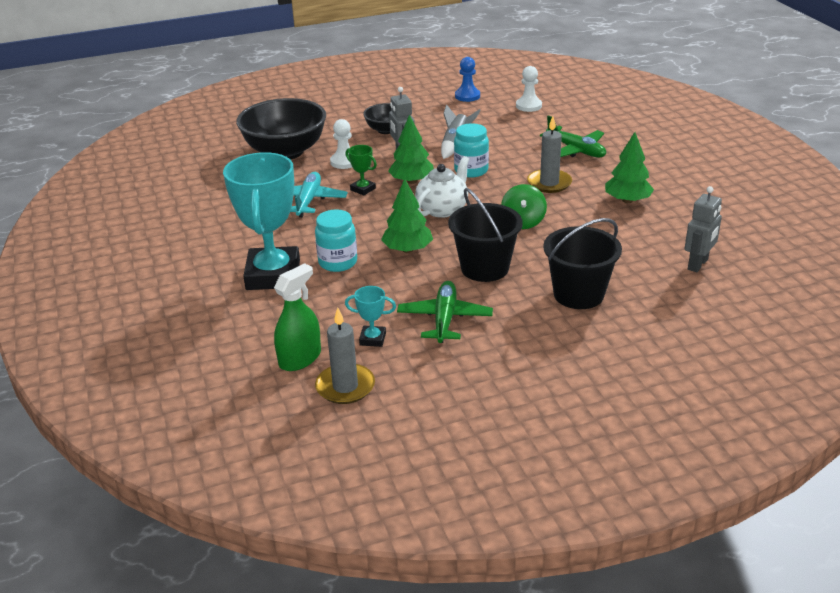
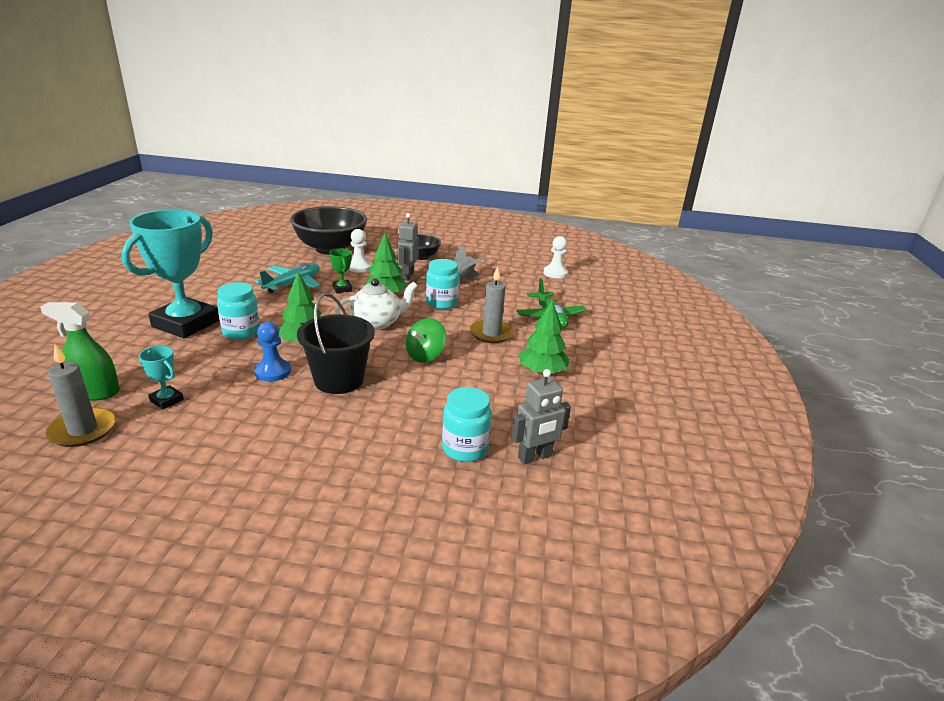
camera: 25 degrees right, 5 degrees down
green spray bottle [274,263,321,371] -> green spray bottle turned 150 degrees counterclockwise [40,302,120,400]
green plane [397,281,493,343] -> none
blue pawn [455,57,480,102] -> blue pawn moved to [254,322,291,382]
black bucket [543,218,622,309] -> none
none -> turquoise jar [442,387,492,462]

